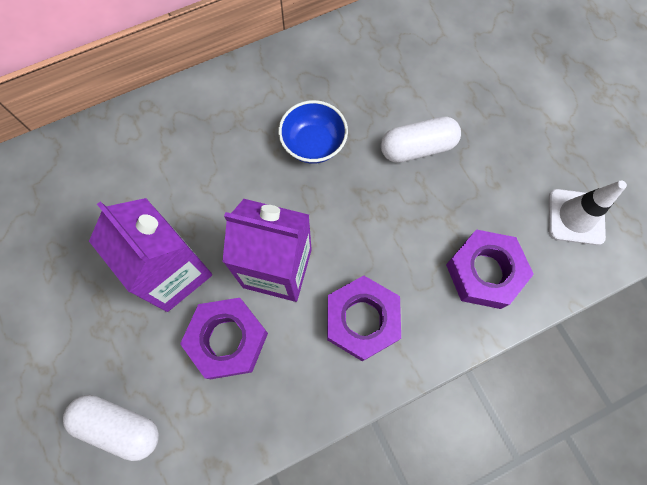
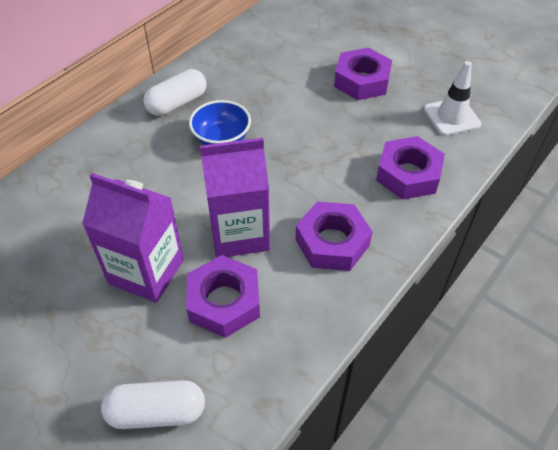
camera: 25 degrees left, 20 degrees down
white capsule [381,116,461,163] -> white capsule moved to [143,69,207,116]
none -> purple nut [334,48,392,100]

